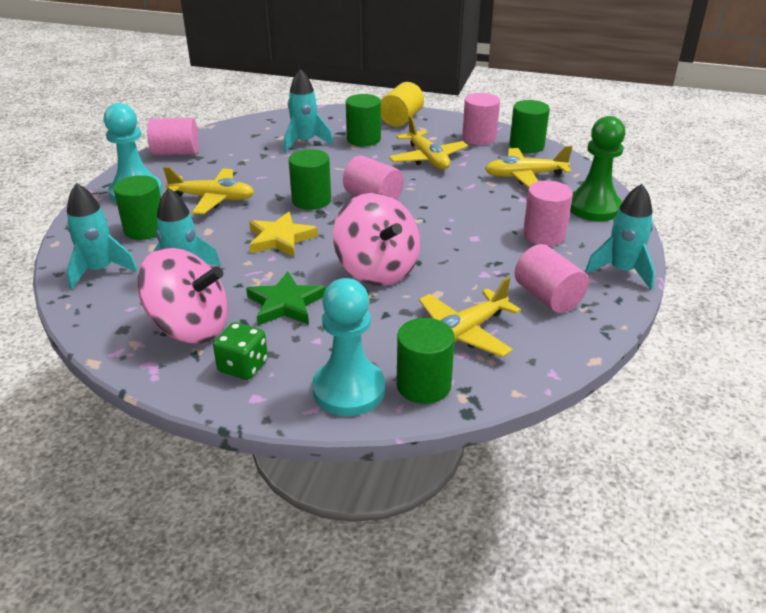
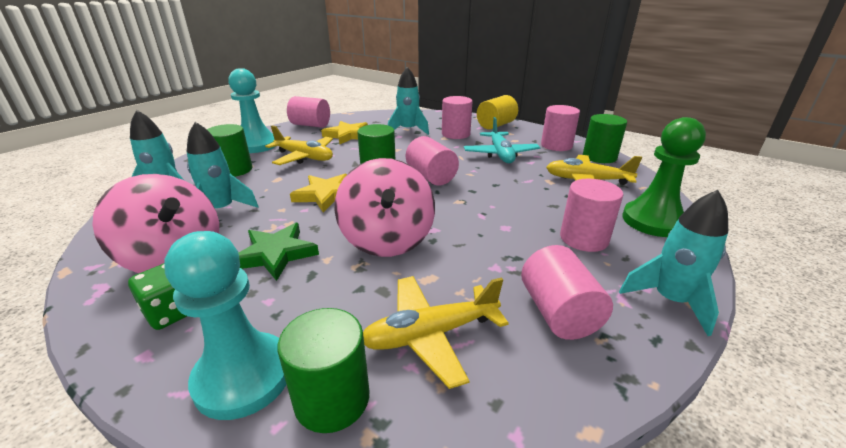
camera: 20 degrees right, 5 degrees down
green cylinder [346,94,381,146] -> pink cylinder [442,96,473,139]
yellow plane [389,116,468,169] -> turquoise plane [464,117,540,163]
none -> yellow star [321,121,368,145]

